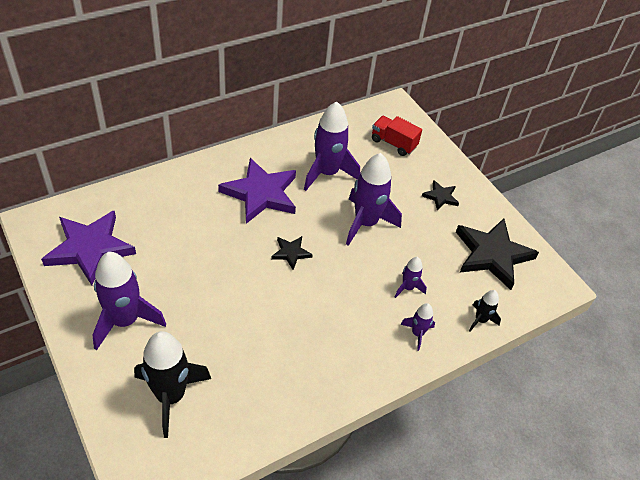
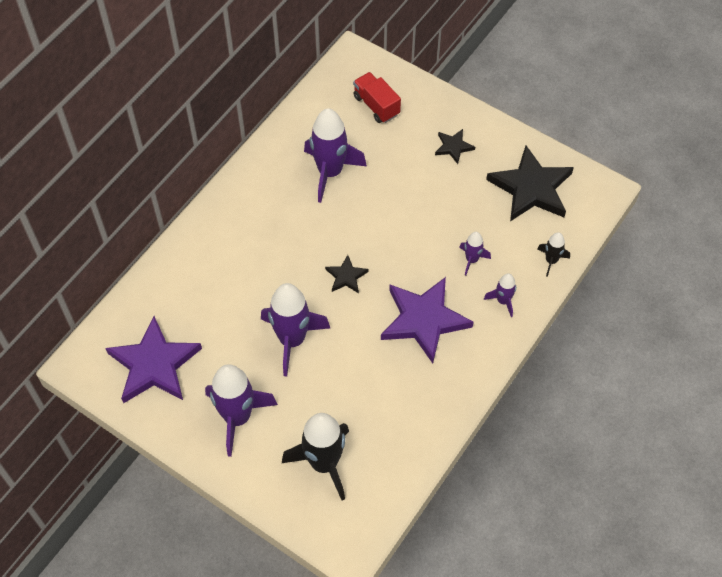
camera: 20 degrees left, 10 degrees up
purple star [218,158,296,224] -> purple star moved to [381,277,474,363]
purple rocket [346,153,402,246] -> purple rocket moved to [261,283,330,377]
red truck [372,116,422,156] -> red truck turned 45 degrees clockwise [353,72,401,123]

